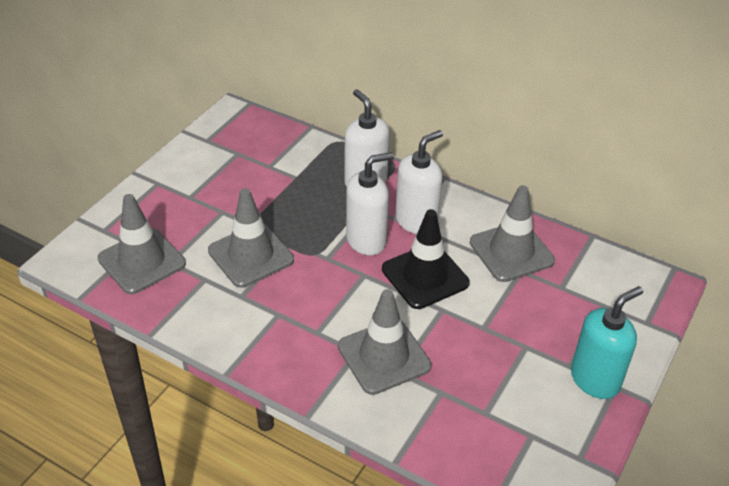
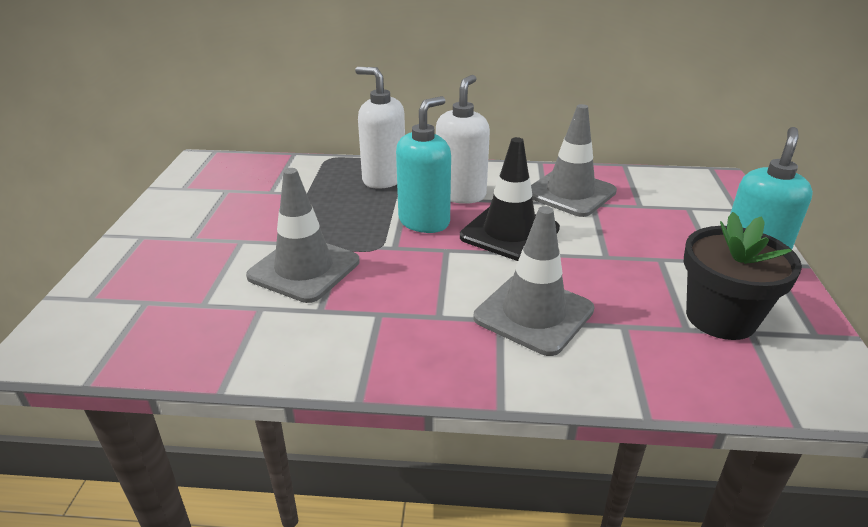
camera: 25 degrees left, 10 degrees down
grey traffic cone [98,194,186,294] -> none
white soap dispenser [346,152,394,255] -> turquoise soap dispenser [396,96,451,233]
none -> black flower pot [684,212,802,340]

